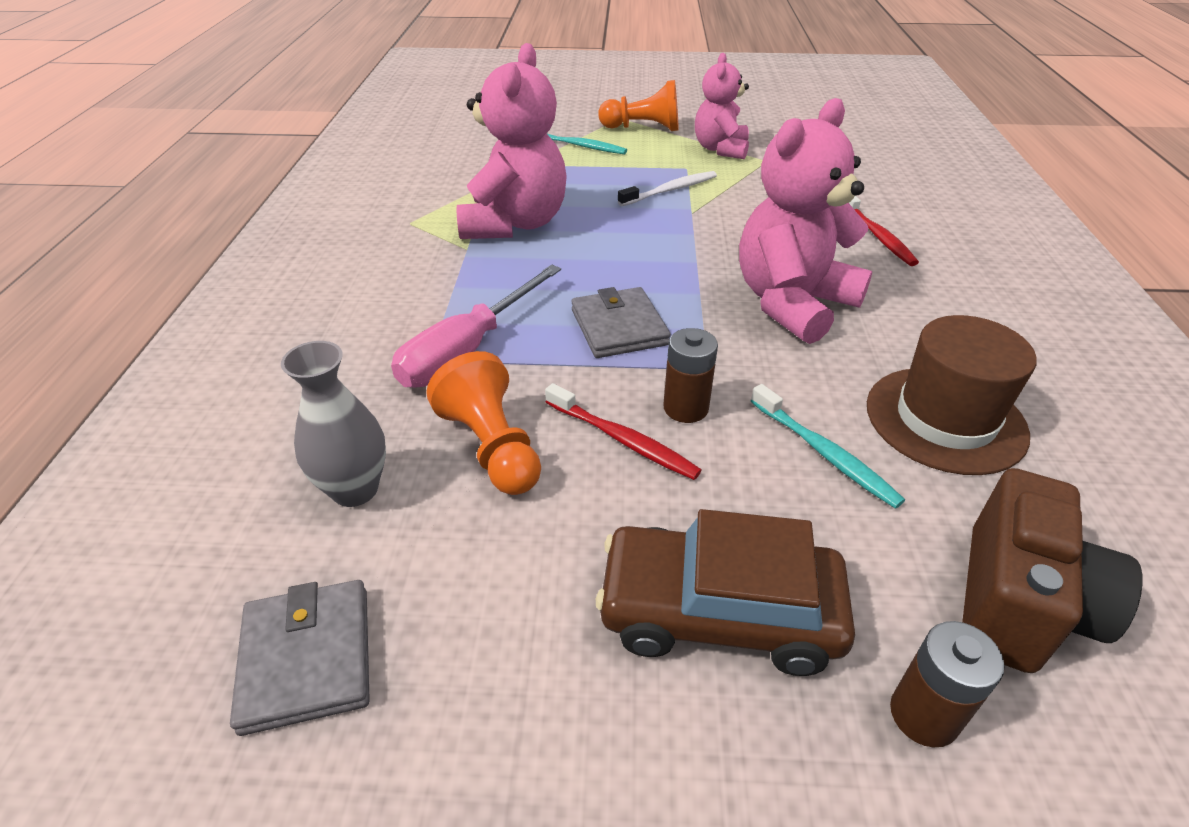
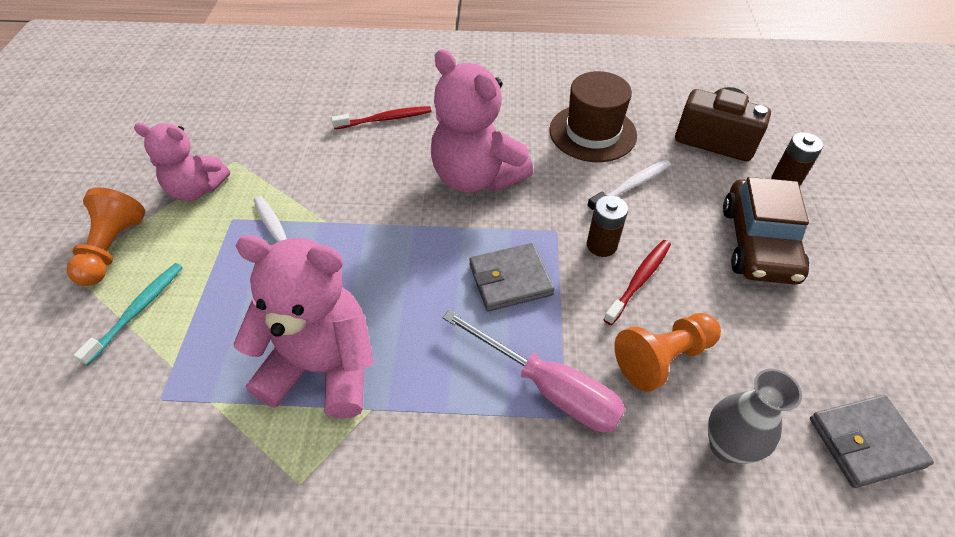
camera: 90 degrees left, 10 degrees up
turquoise toothbrush [751,384,905,509] -> white toothbrush [587,160,671,212]

